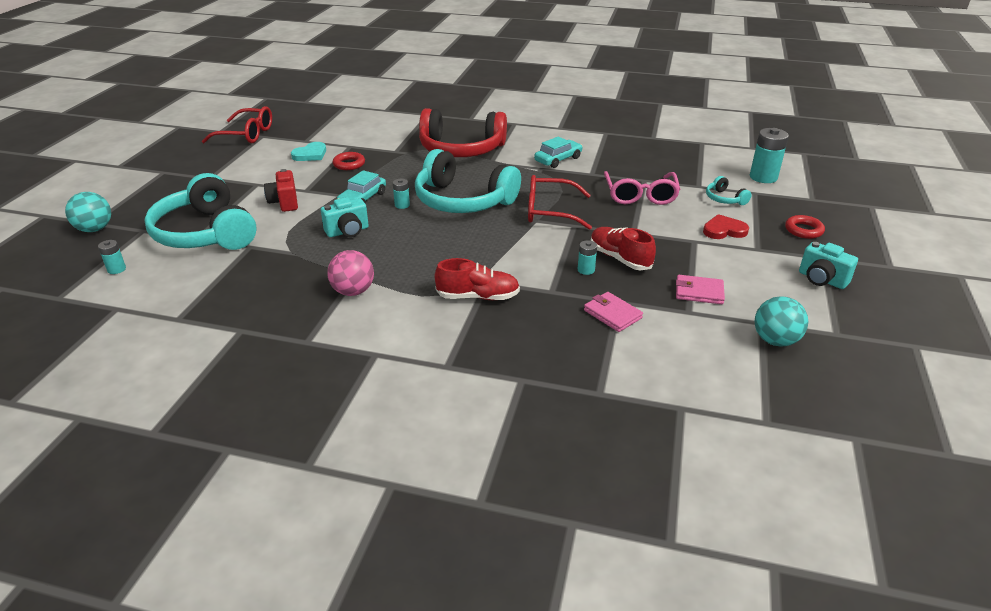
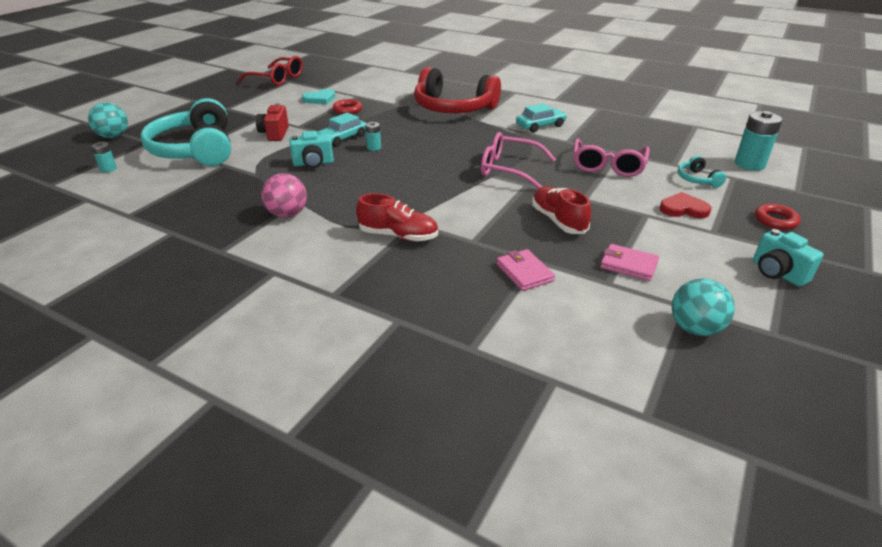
camera: 15 degrees right, 0 degrees up
turquoise headphones [415,149,521,213] -> none
red glasses [528,175,592,230] -> pink glasses [481,132,556,189]
turquoise battery [578,240,597,275] -> none

